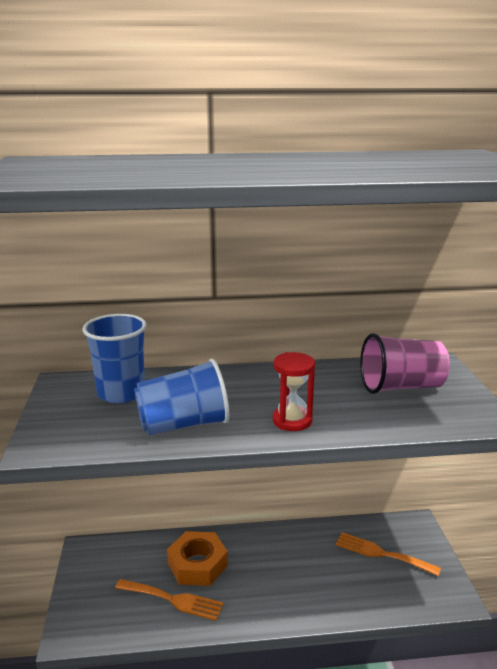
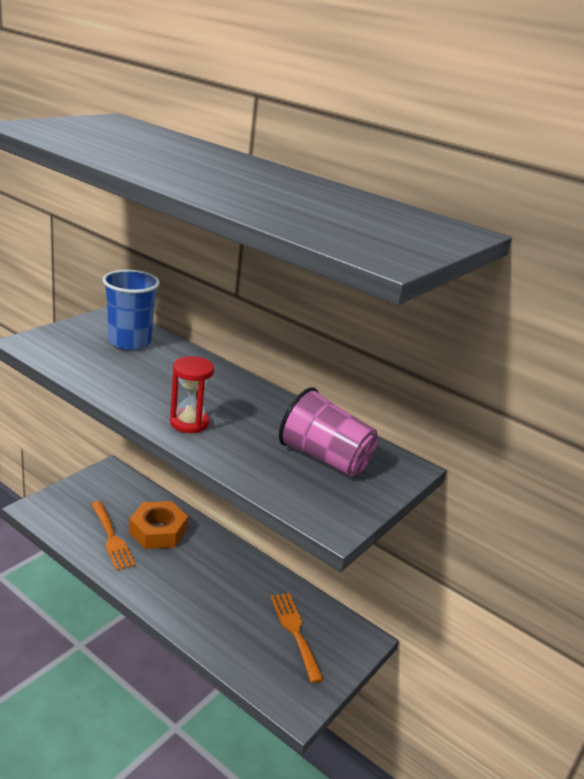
camera: 40 degrees right, 5 degrees up
blue cup [134,359,229,435] -> none

